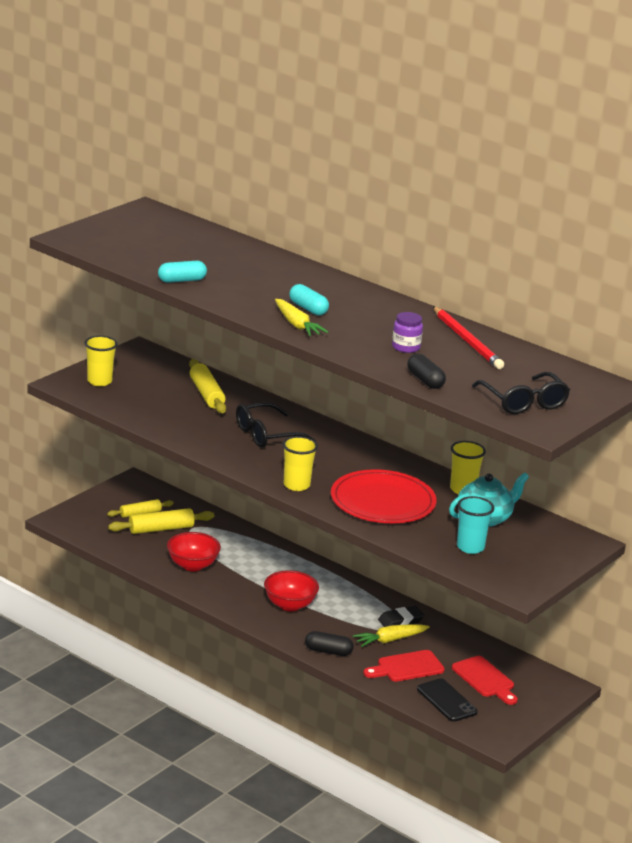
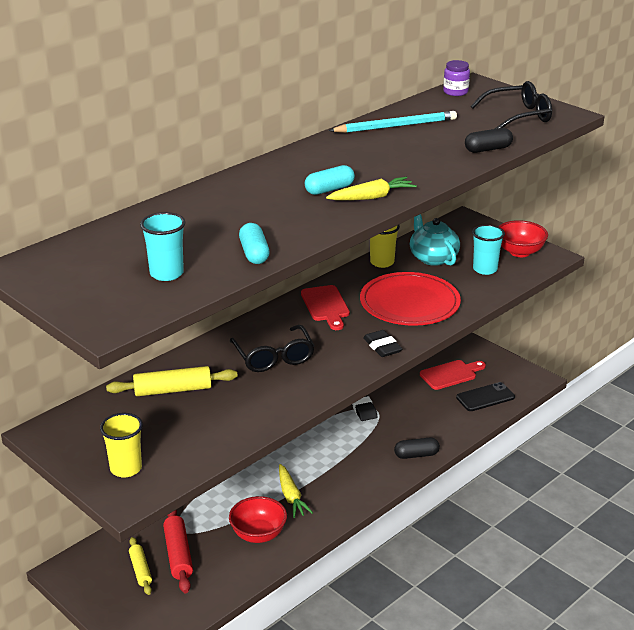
camera: 80 degrees left, 5 degrees up
yellow rolling pin [108,508,214,534] -> red rolling pin [163,509,193,593]
red bowl [264,570,319,611] -> red bowl moved to [498,220,548,257]
yellow cup [282,436,318,491] -> black eraser [363,330,402,357]
black capsule [305,631,354,656] -> black capsule turned 60 degrees clockwise [394,437,440,459]
yellow carrot [353,625,430,647] -> yellow carrot moved to [279,464,313,518]
red cutting board [363,650,445,682] -> red cutting board moved to [301,285,350,330]
purple jar [392,312,423,353] -> purple jar moved to [443,60,470,96]
red pencil [433,306,504,369] -> turquoise pencil [329,111,457,133]
none -> turquoise cup [140,212,185,281]

